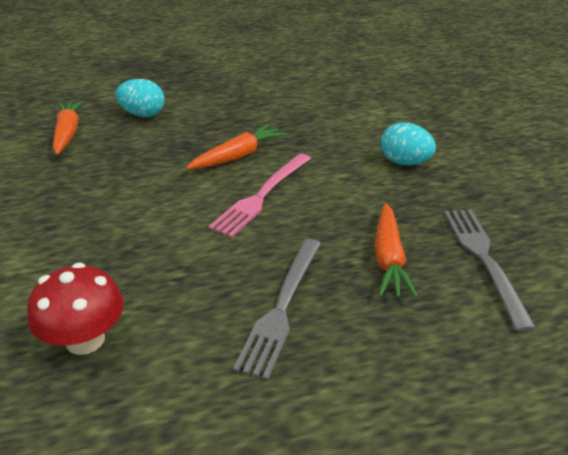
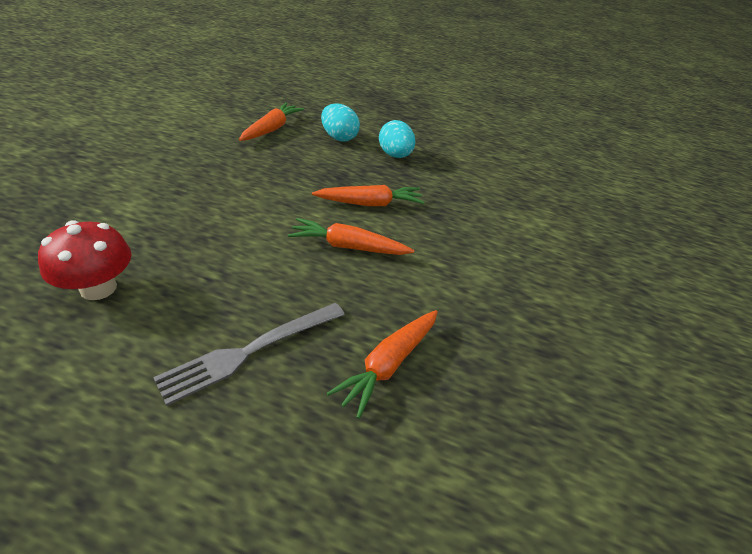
camera: 30 degrees right, 5 degrees up
pink fork [208,154,311,238] -> orange carrot [288,218,414,255]
turquoise egg [381,122,436,165] -> turquoise egg moved to [379,120,415,158]
grey fork [444,209,536,332] -> none

